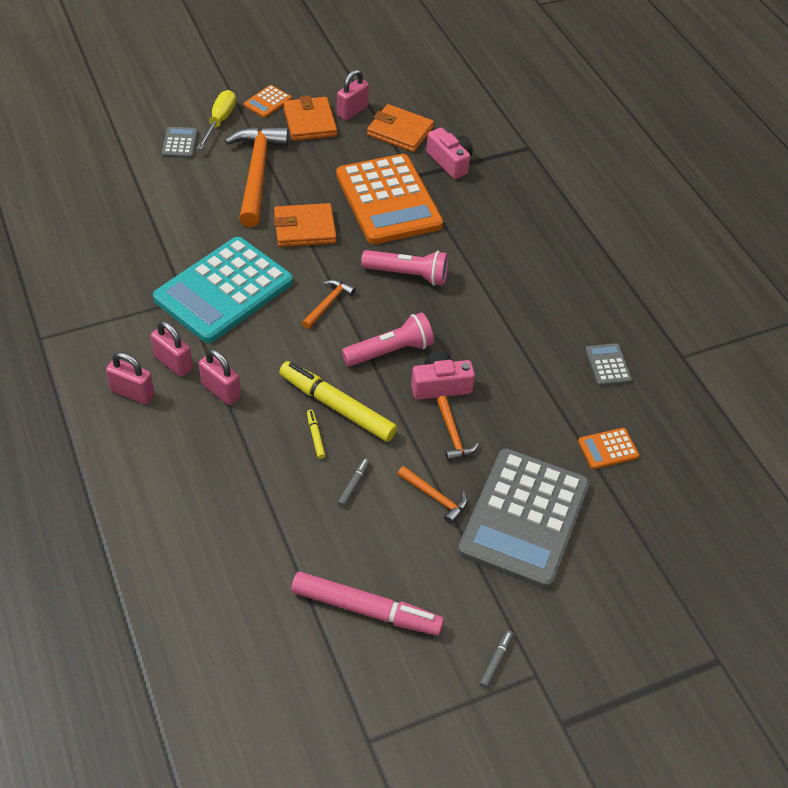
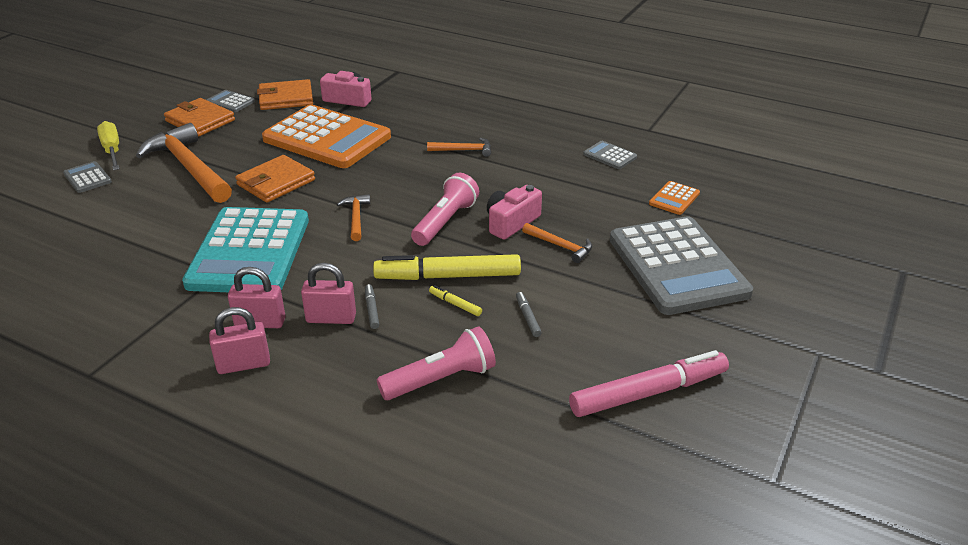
camera: 35 degrees left, 15 degrees down
orange calculator [244,85,291,118] -> none
pink padlock [337,69,369,120] -> grey calculator [207,90,255,112]
pink flashlight [361,250,448,286] -> pink flashlight moved to [377,326,496,400]
orange hammer [397,466,468,524] -> orange hammer moved to [427,138,491,157]
grey marker [480,630,513,688] -> grey marker moved to [365,284,379,329]

